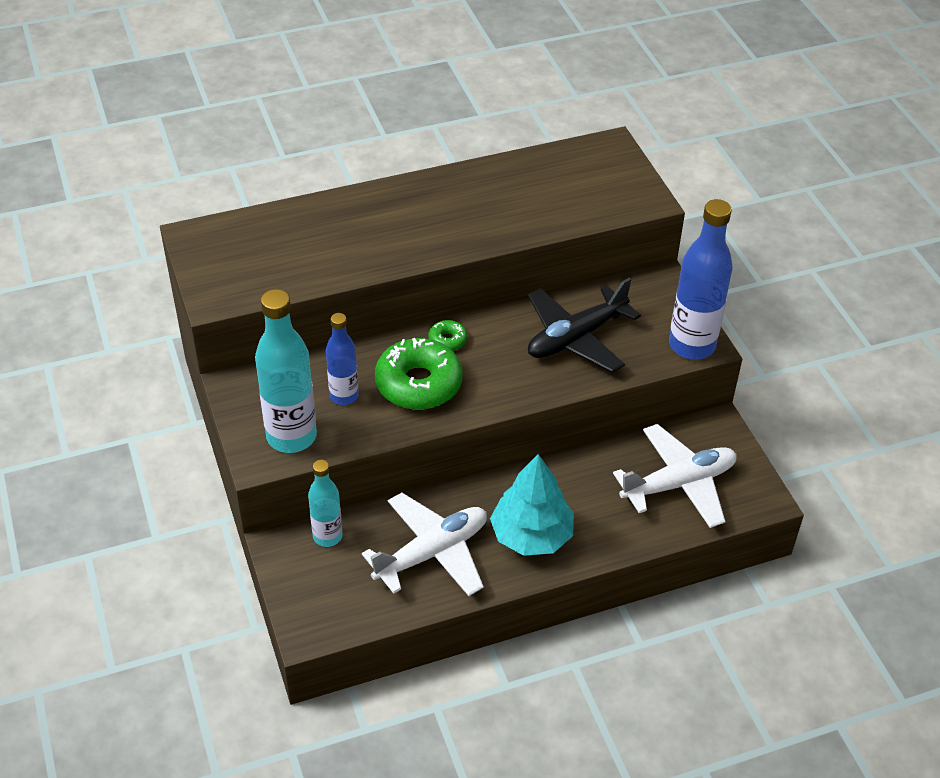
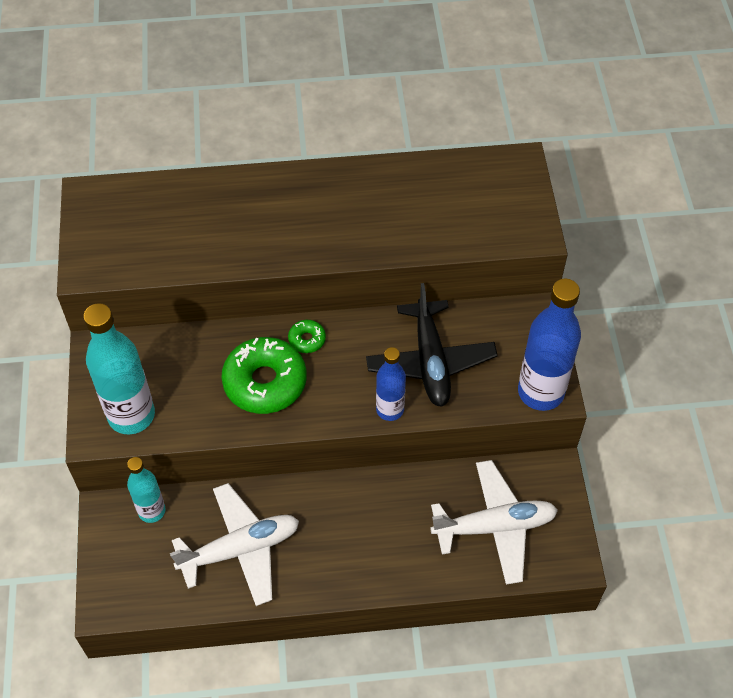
camera: 15 degrees right, 10 degrees up
blue bottle [326,313,359,405] -> blue bottle moved to [376,347,406,421]
turquoise tree [490,454,574,556] -> none
black plane [528,277,641,373] -> black plane turned 75 degrees counterclockwise [366,283,498,407]

